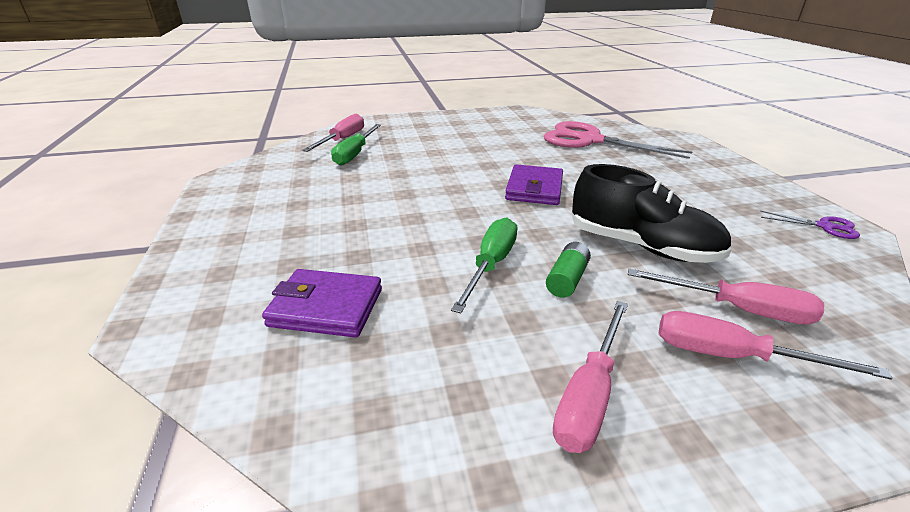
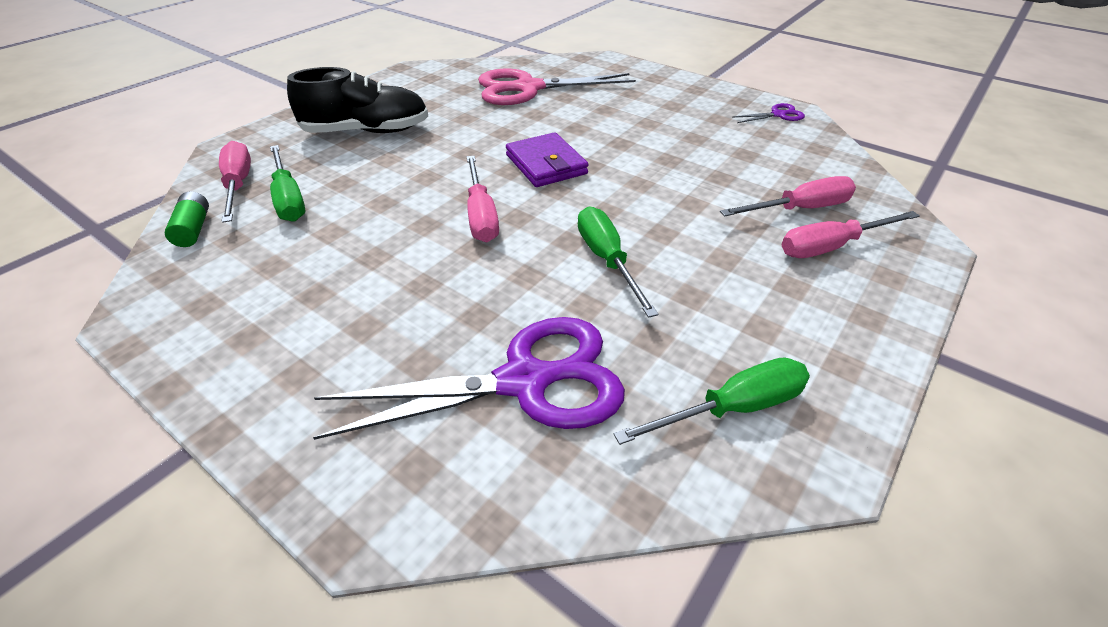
camera: 40 degrees left, 10 degrees up
purple wallet [262,269,382,338] -> purple scissors [313,317,625,440]
green battery [546,242,591,298] -> green battery moved to [165,191,209,247]
pink screwdriver [553,301,628,453] -> pink screwdriver moved to [467,156,499,242]
black shoe [572,164,732,263] -> black shoe moved to [287,67,428,133]
none -> green screwdriver [614,357,810,445]

